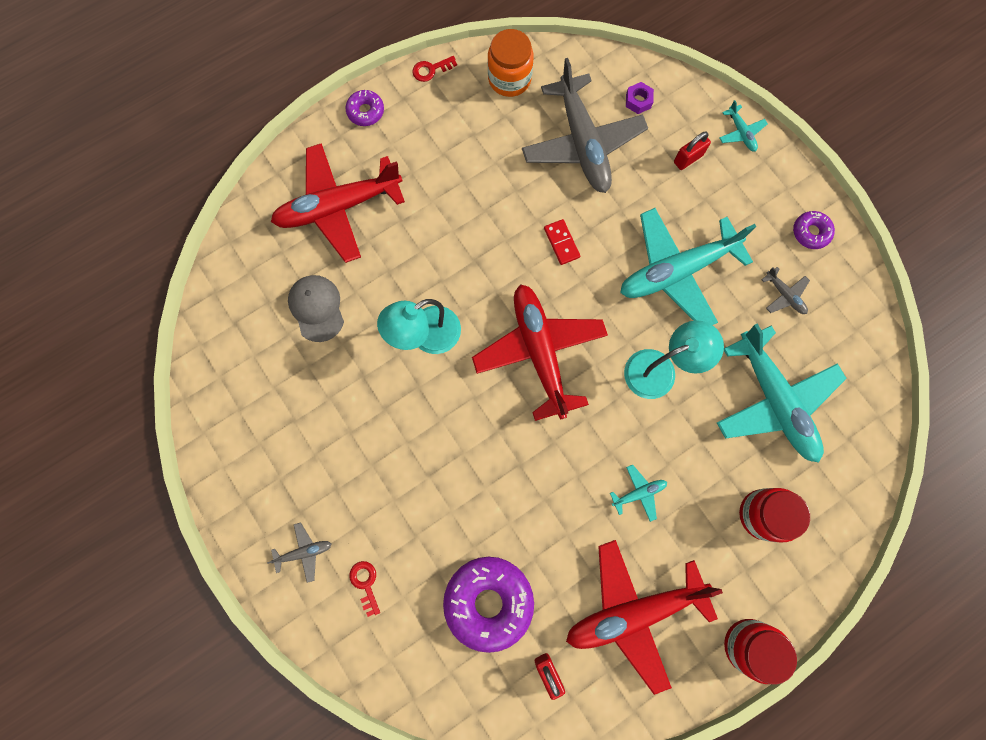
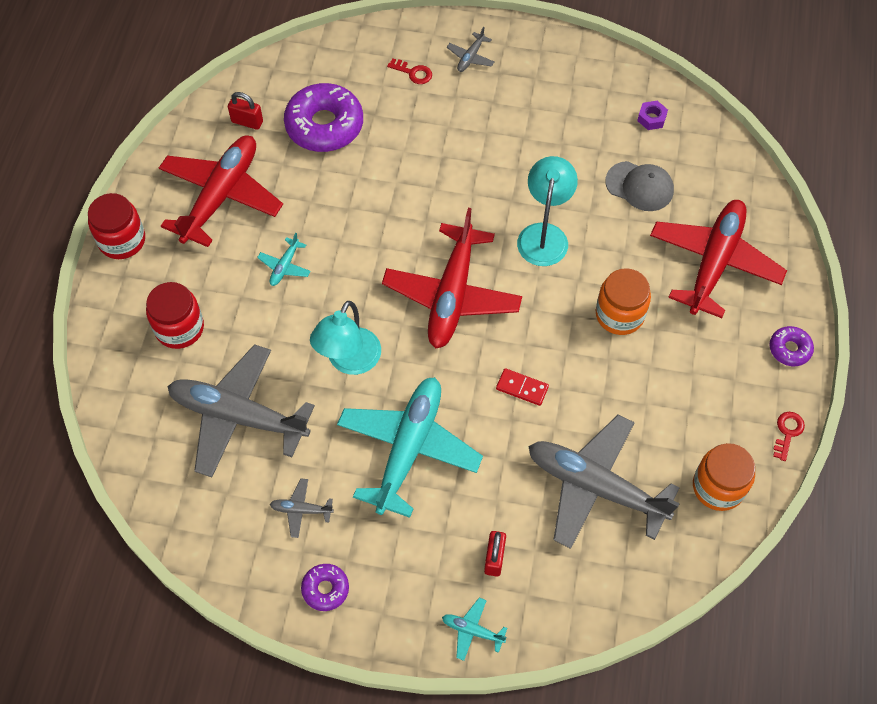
camera: 135 degrees right, 15 degrees down
red plane [472,284,608,421] -> red plane turned 75 degrees clockwise [382,208,522,348]
purple nut [626,82,654,114] -> purple nut moved to [637,101,668,130]
turquoise plane [717,323,847,463] -> grey plane [167,344,315,477]
none -> orange jar [596,268,651,335]

